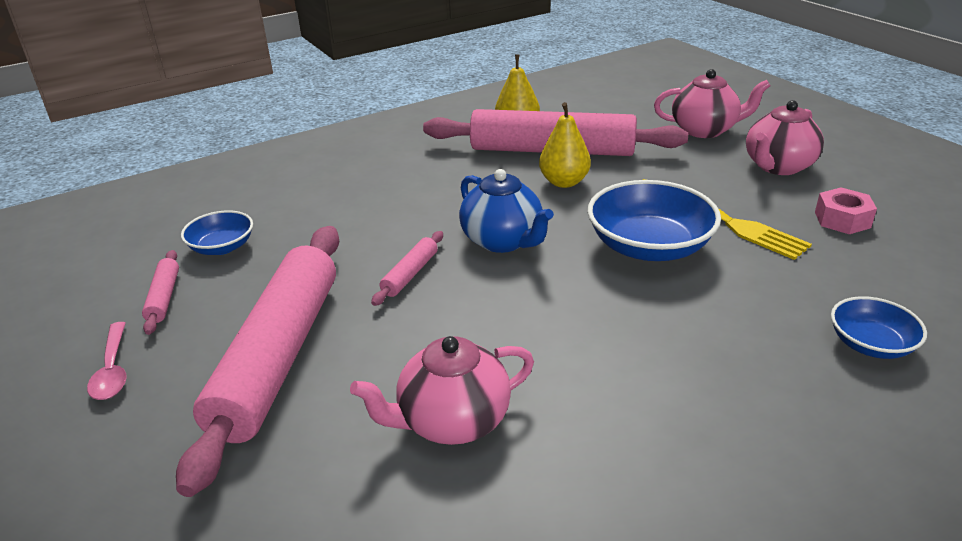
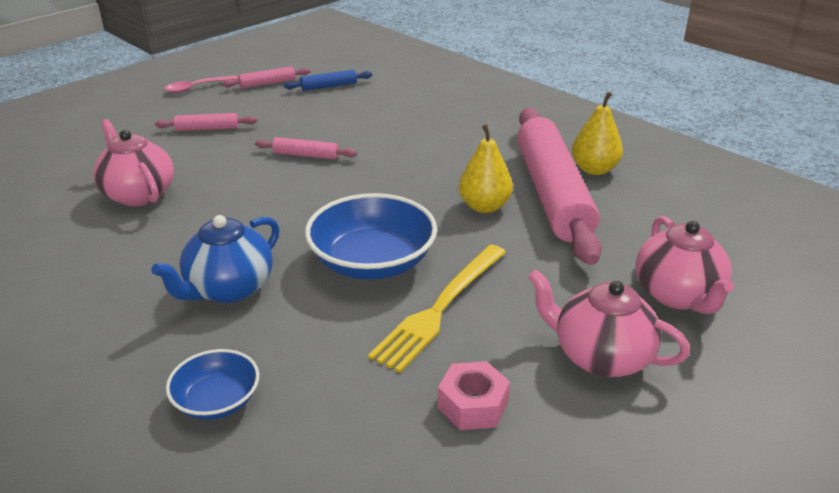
camera: 75 degrees right, 0 degrees up
pink rolling pin [176,226,339,497] -> pink rolling pin [155,113,257,131], size x0.40
blue bowl [181,210,253,255] -> blue rolling pin [284,70,372,91]
blue teapot [459,169,554,253] -> blue teapot moved to [151,215,279,303]

